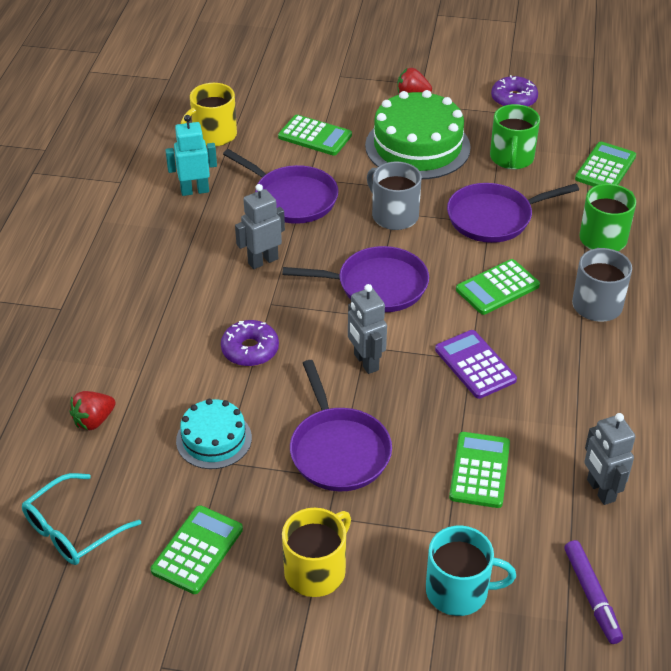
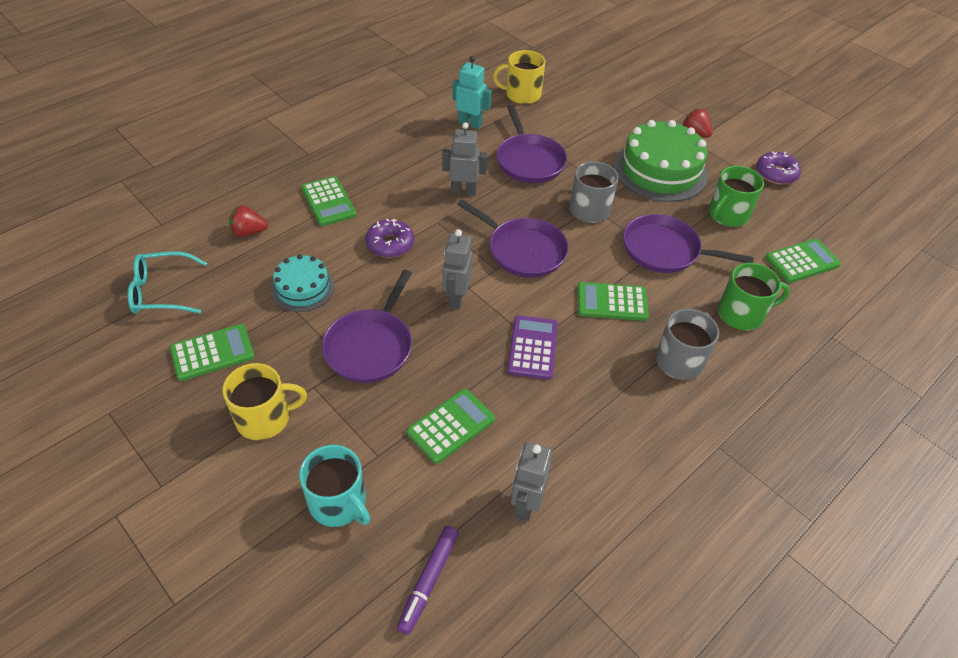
camera: 35 degrees right, 5 degrees up
green calculator [278,115,352,156] -> green calculator moved to [301,176,357,226]

